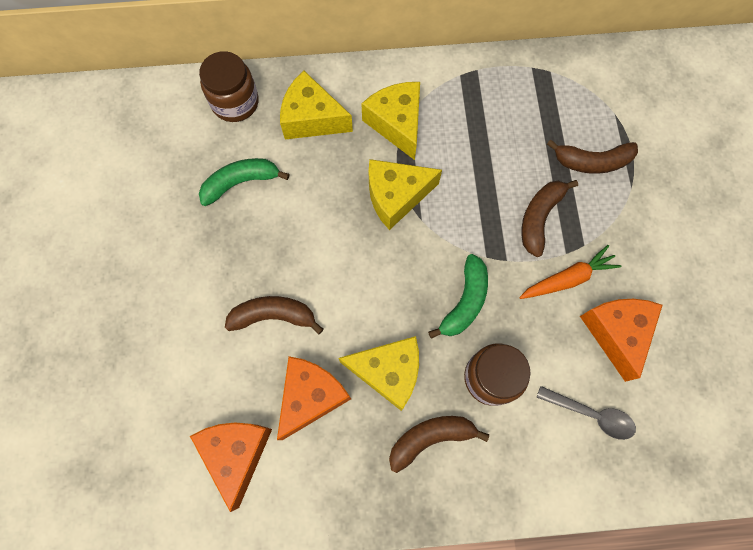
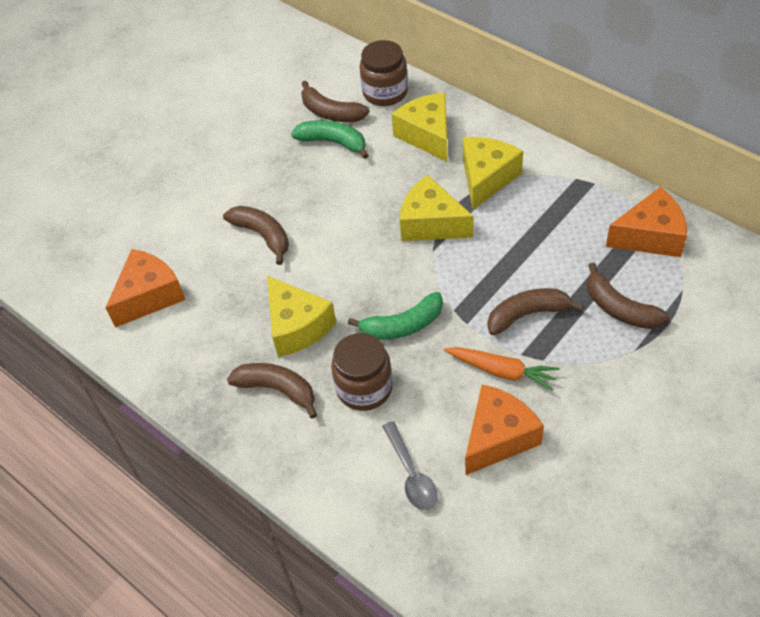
camera: 50 degrees right, 20 degrees down
orange cheese [277,356,351,440] -> orange cheese moved to [606,187,687,257]
none -> brown banana [301,81,370,122]

